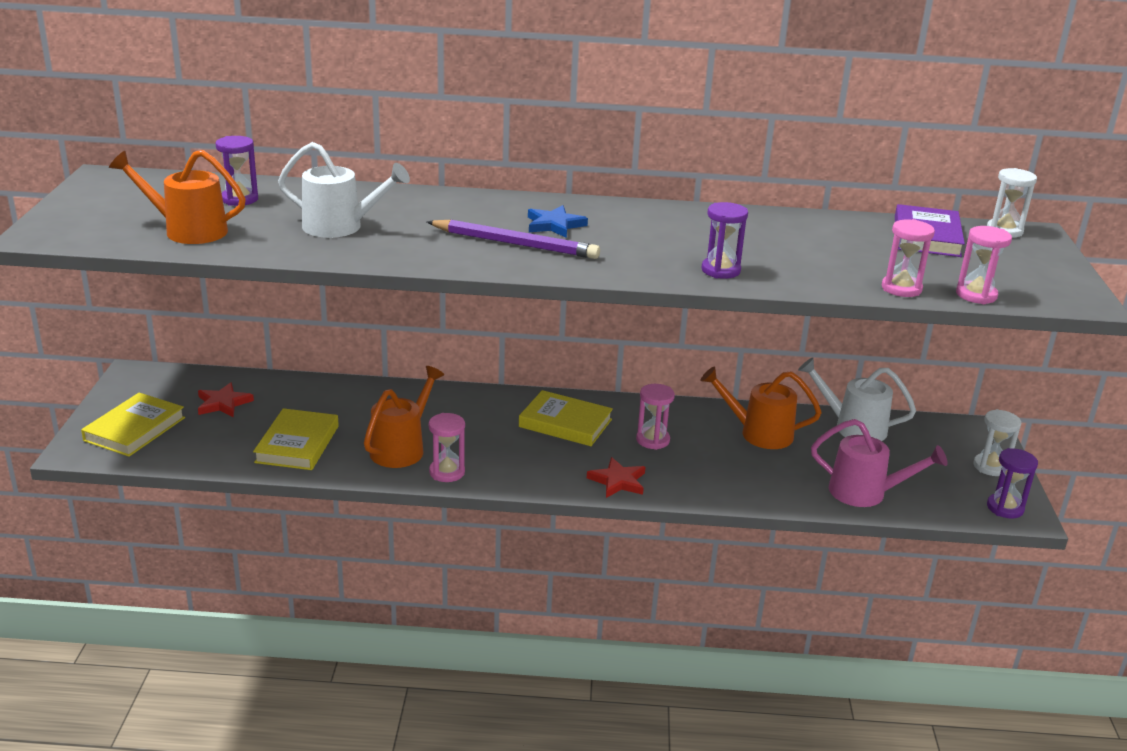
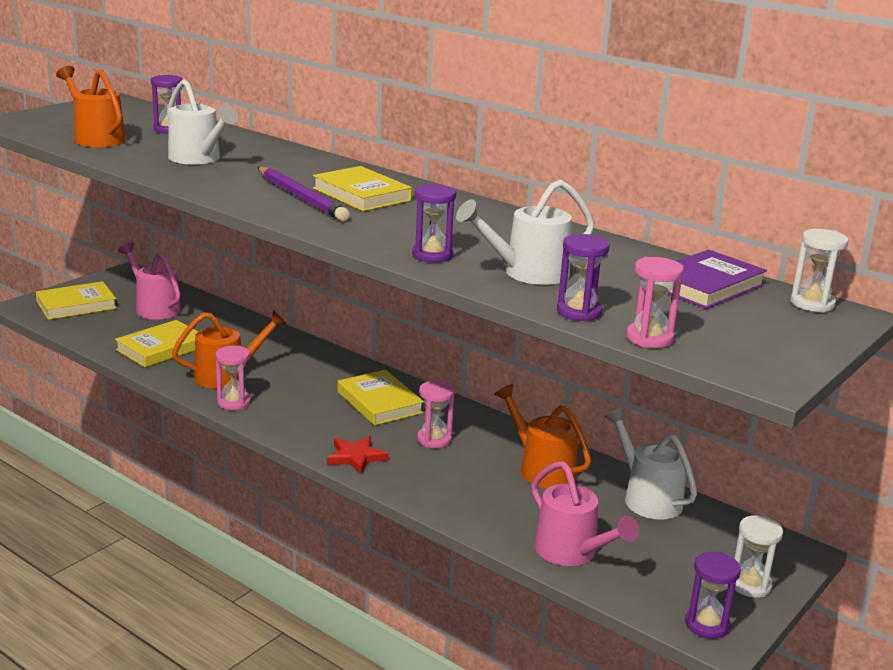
camera: 35 degrees right, 5 degrees down
red star [198,382,254,417] -> pink watering can [118,242,181,320]
blue star [528,205,588,238] -> yellow book [313,166,412,211]
pink hourglass [882,219,935,297] -> purple hourglass [557,234,610,322]
none -> white watering can [456,180,595,285]

